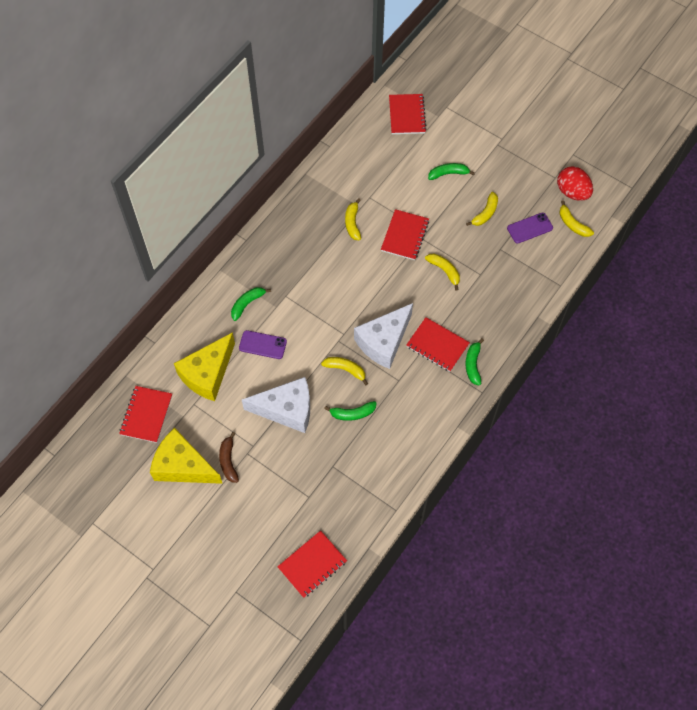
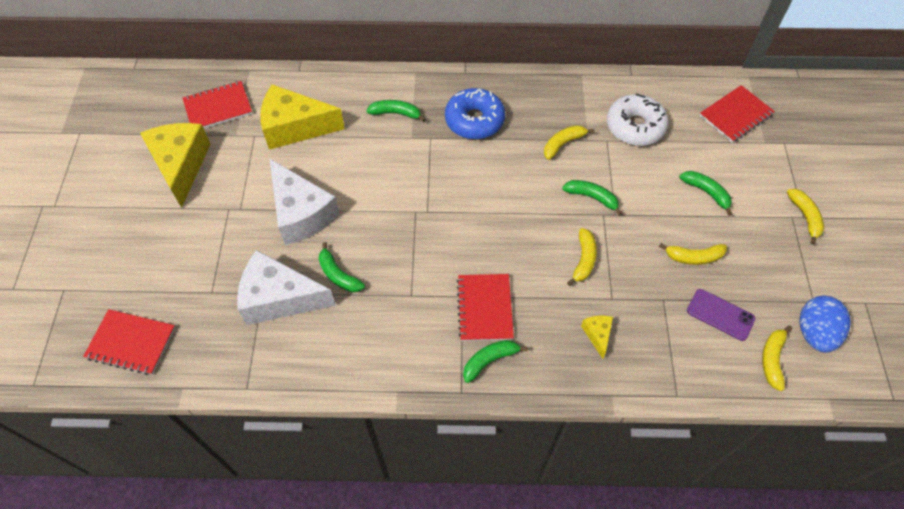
camera: 55 degrees right, 5 degrees down
brown banana [219,432,239,483] -> none
purple phone [239,330,287,359] -> none
yellow banana [321,357,368,385] -> yellow banana moved to [787,189,824,245]
white cheese [354,303,413,369] -> white cheese moved to [237,250,336,325]
red notebook [381,209,429,260] -> green banana [562,180,622,216]
red egg [557,166,593,201] -> blue egg [800,296,851,352]
none -> blue donut [445,88,505,139]
none -> yellow cheese [581,315,613,359]
none -> white donut [607,93,669,146]

